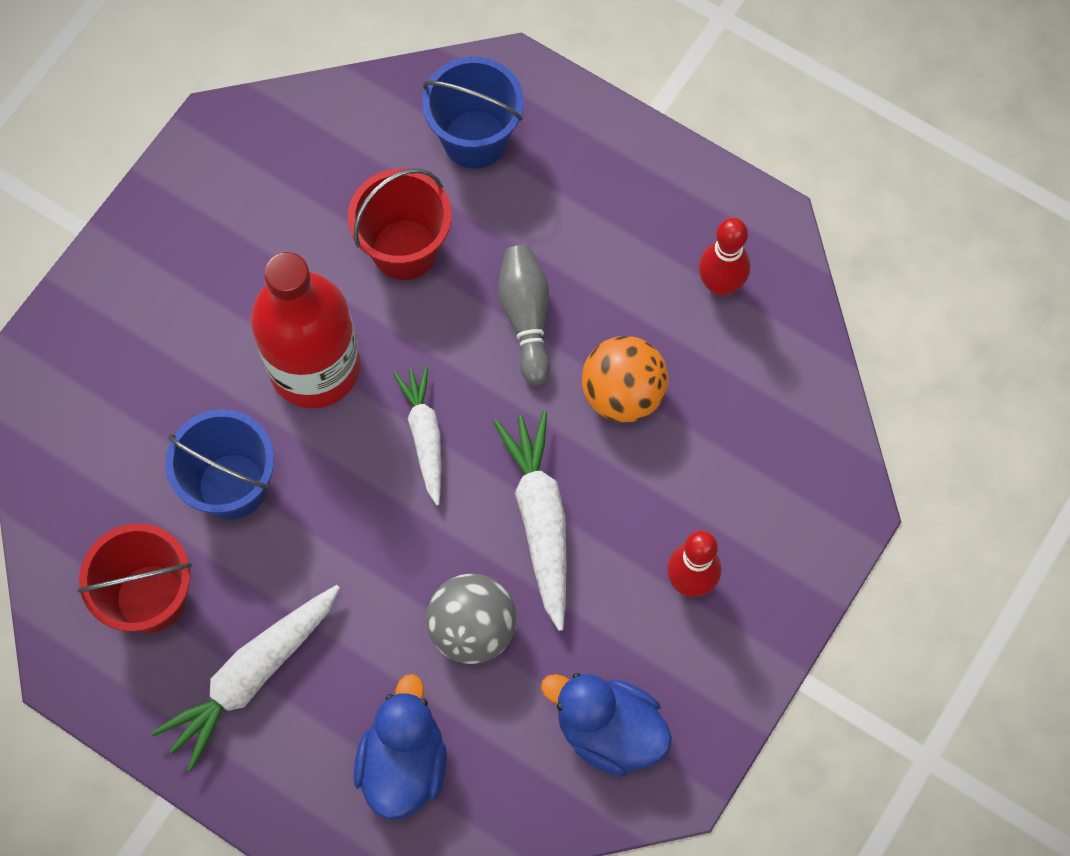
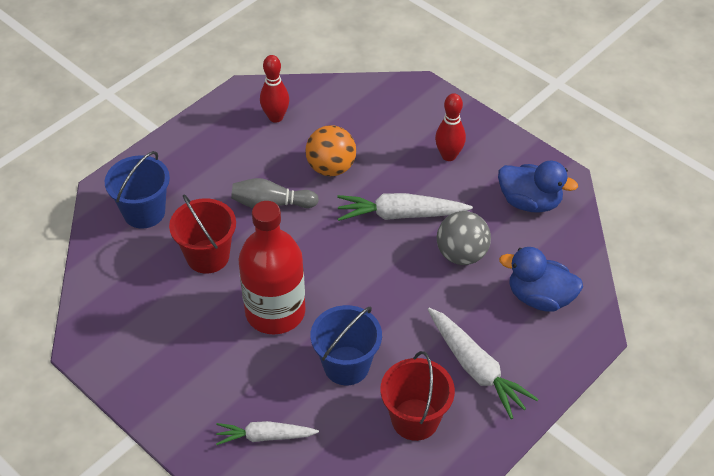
camera: 80 degrees left, 20 degrees down
white carrot [393,366,441,505] -> white carrot moved to [216,421,319,445]
blue duck [541,673,672,777] -> blue duck turned 105 degrees counterclockwise [498,161,578,213]

